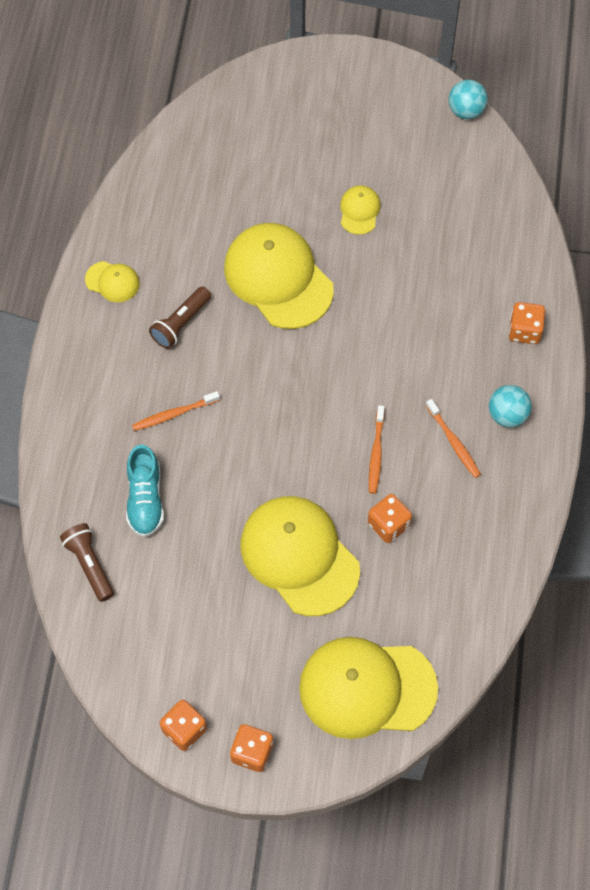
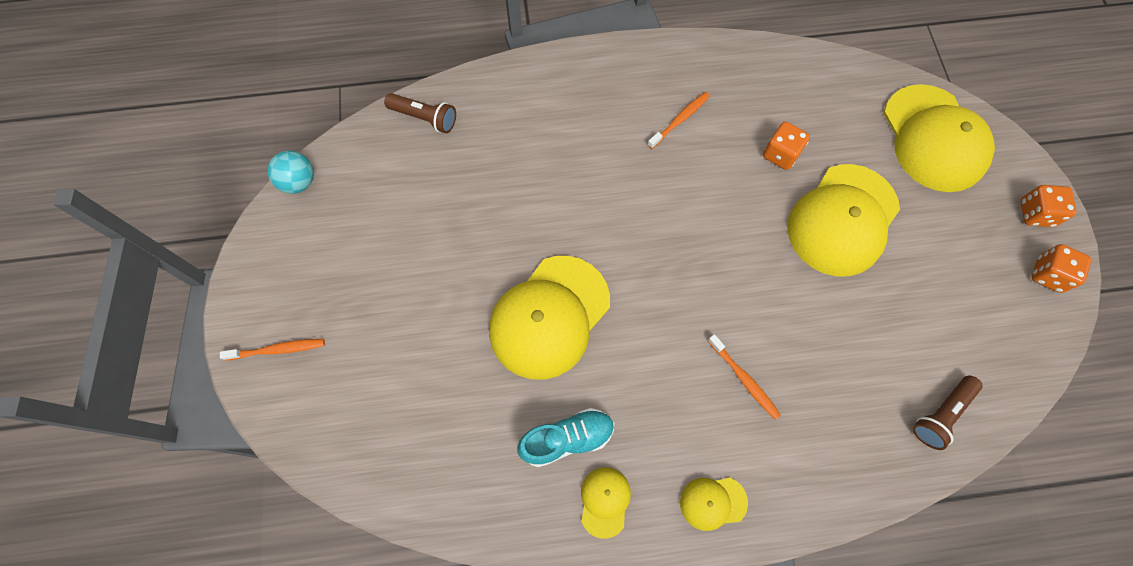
camera: 105 degrees left, 5 degrees up
turquoise shoe [126,445,164,537] -> turquoise shoe moved to [517,408,614,467]
brown flashlight [149,286,211,349] -> brown flashlight moved to [384,93,456,133]
yellow cap [340,185,381,235] -> yellow cap moved to [680,478,748,531]
orange toothbrush [369,405,385,494] -> orange toothbrush moved to [220,339,325,361]
turquoise ball [489,385,532,427] -> none
orange dice [509,302,545,344] -> none

